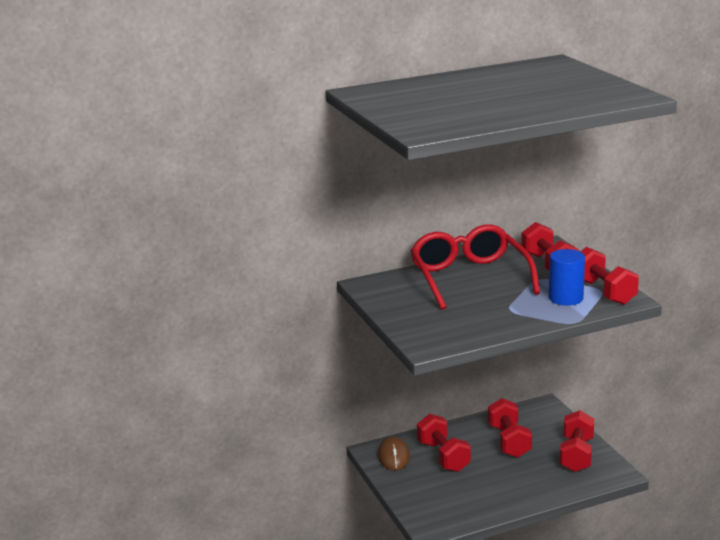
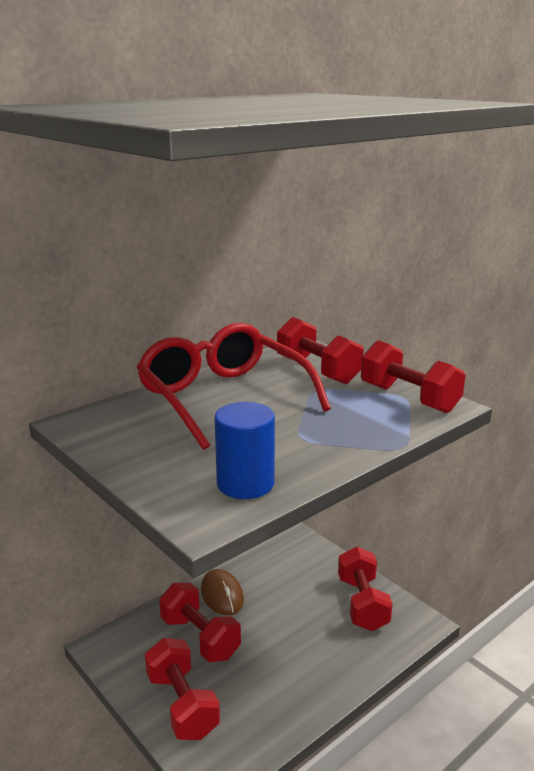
camera: 20 degrees left, 0 degrees up
brown mouse [378,436,410,471] -> brown mouse moved to [201,569,244,616]
red dumbbell [488,398,532,458] -> red dumbbell moved to [145,638,220,740]
blue cylinder [549,249,585,306] -> blue cylinder moved to [214,402,275,499]

